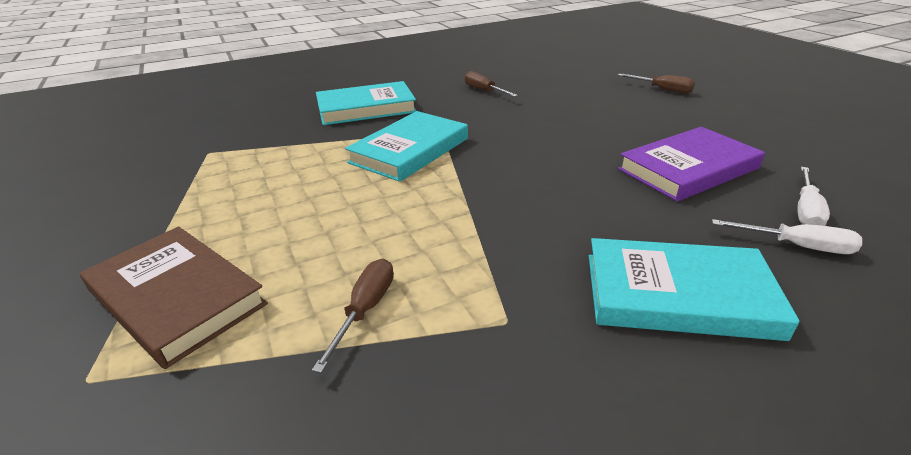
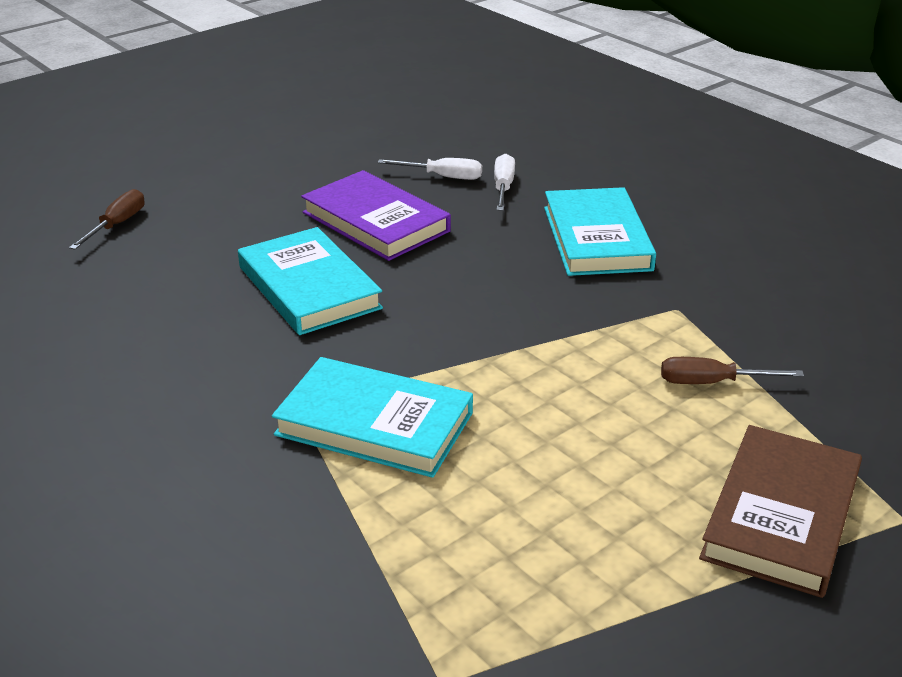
camera: 105 degrees left, 0 degrees up
turquoise book [316,81,416,125] -> turquoise book moved to [238,227,383,335]
brown screwdriver [465,71,518,97] -> none

